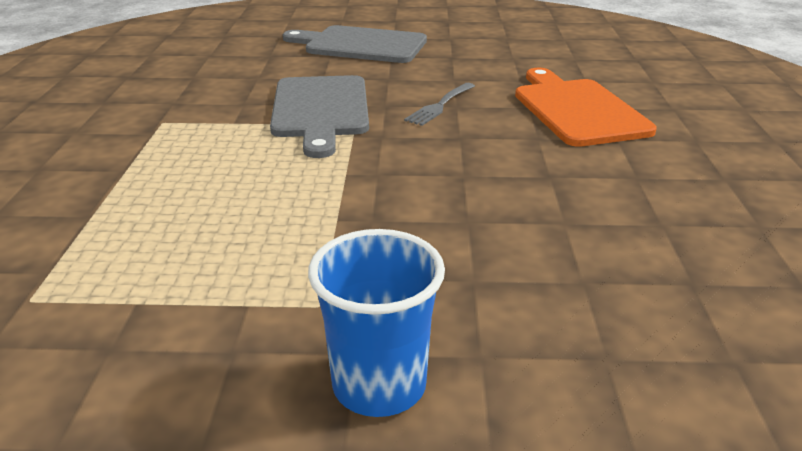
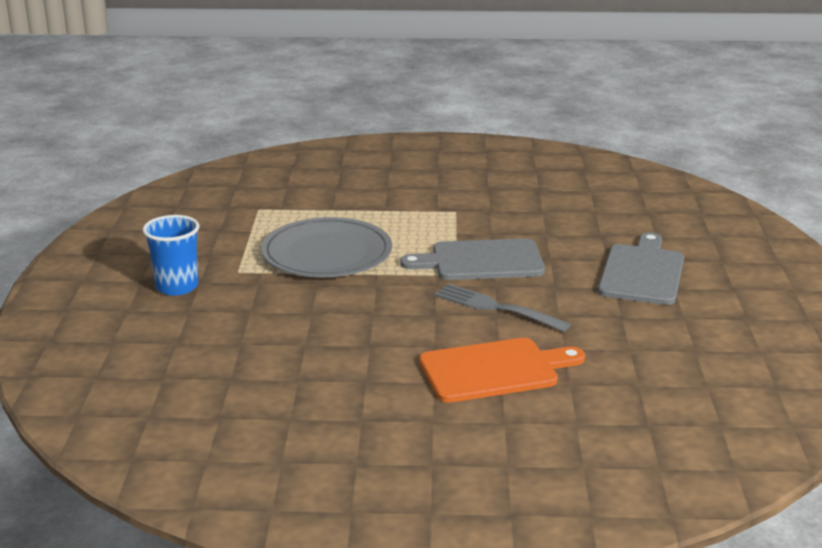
camera: 90 degrees right, 5 degrees down
grey fork [404,83,475,126] -> grey fork [435,284,571,332], size x1.52
none -> grey plate [261,217,392,277]

